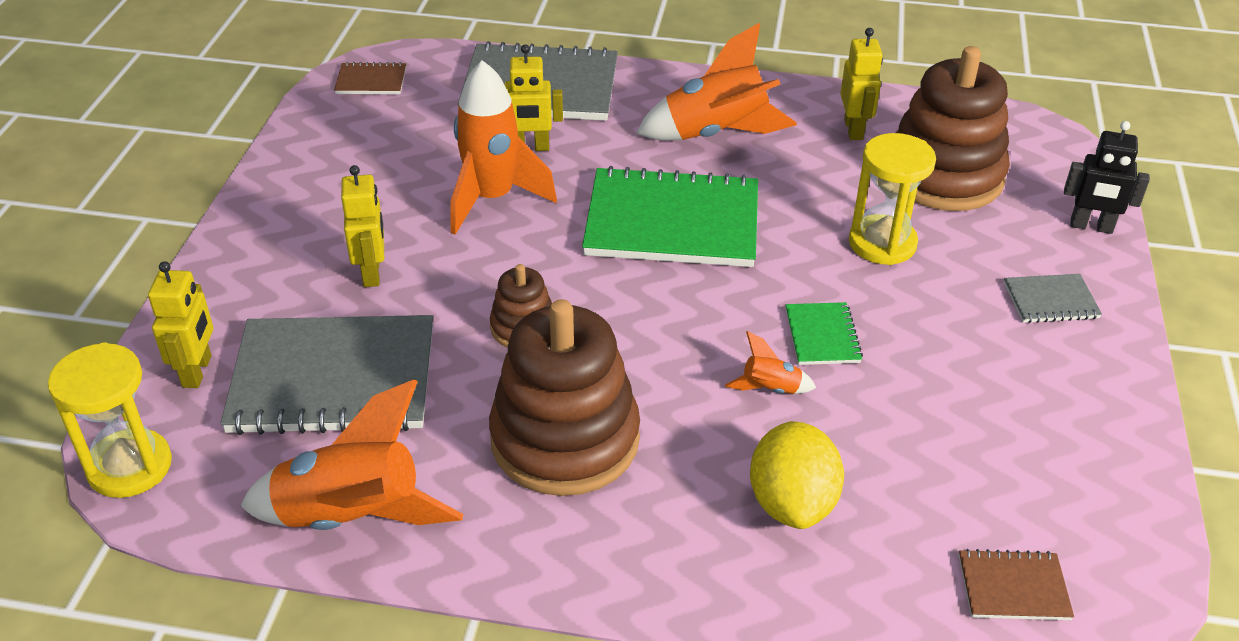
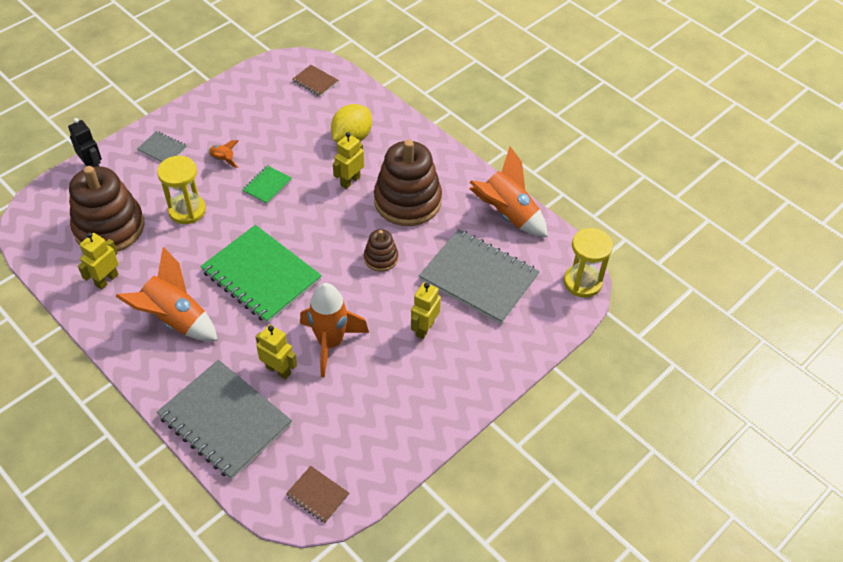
camera: 145 degrees left, 10 degrees up
yellow robot [148,261,213,388] -> yellow robot moved to [333,132,364,189]
orange rocket [725,331,816,394] -> orange rocket moved to [208,140,239,168]

